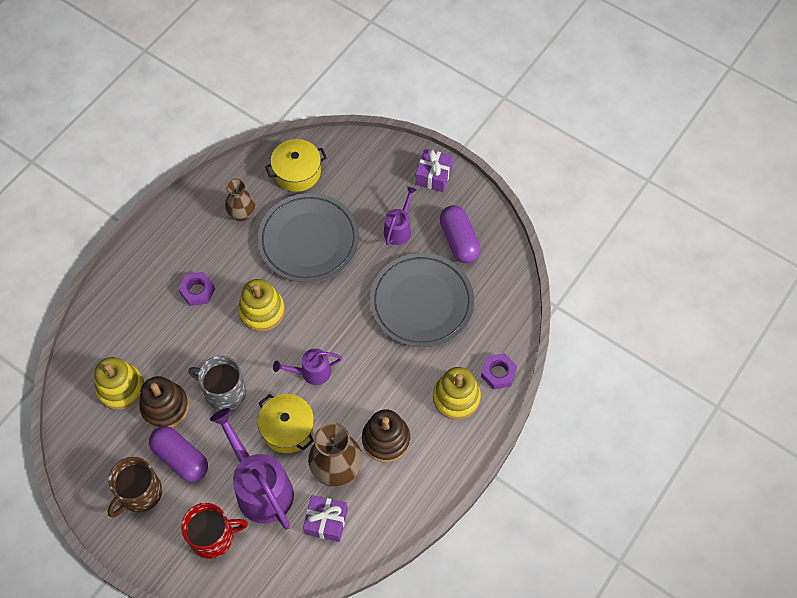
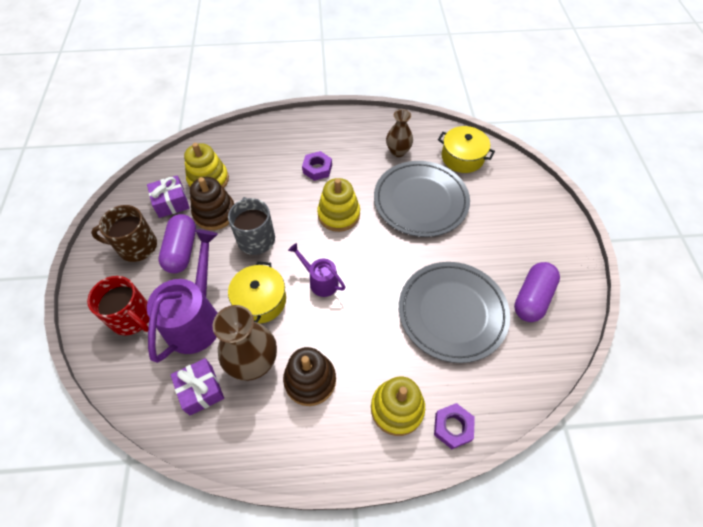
camera: 50 degrees right, 5 degrees down
purple watering can [384,186,417,245] -> none
purple gift [415,149,453,192] -> purple gift moved to [147,175,190,218]

